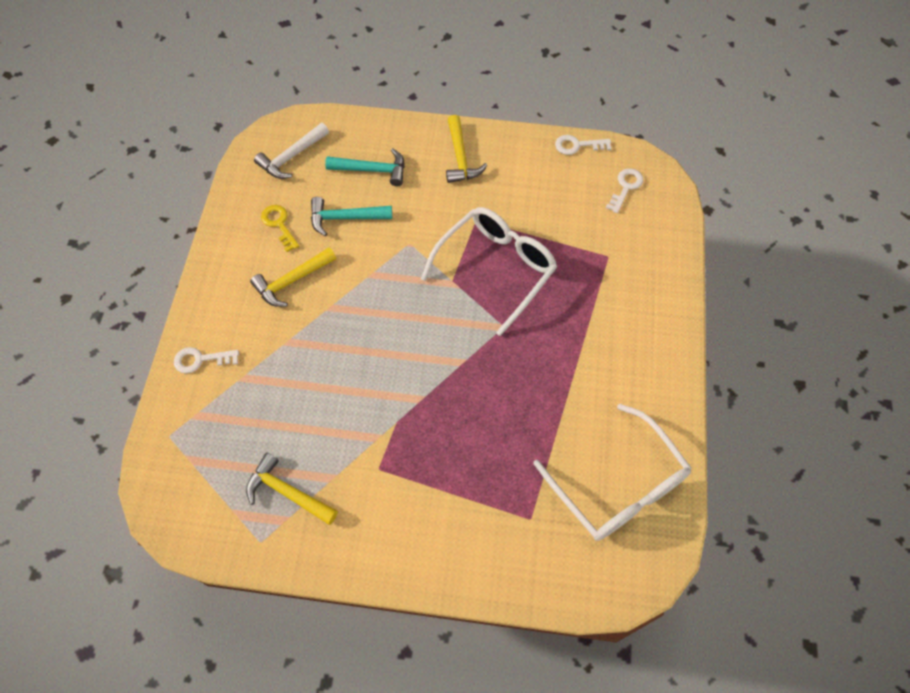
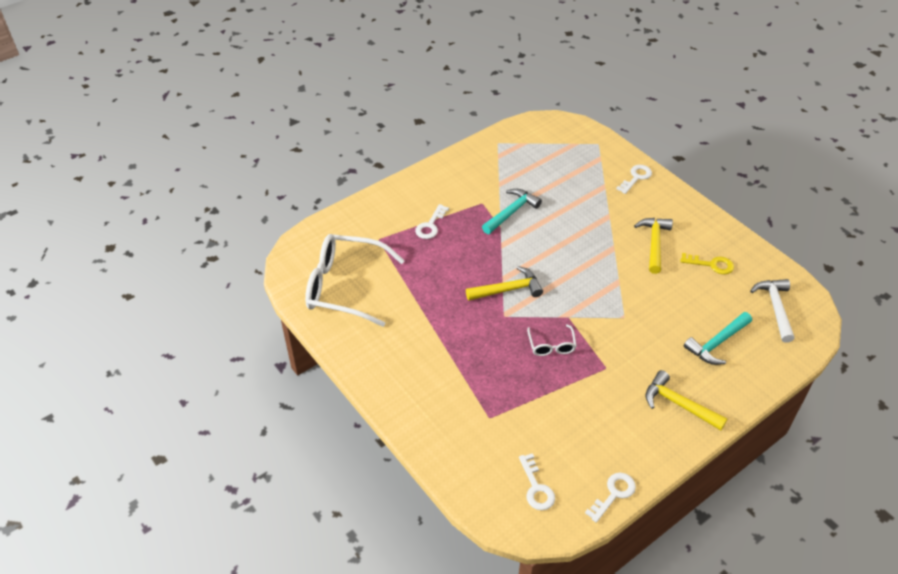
camera: 135 degrees right, 15 degrees down
yellow hammer [246,453,338,525] -> yellow hammer moved to [466,266,543,301]
turquoise hammer [311,197,392,236] -> turquoise hammer moved to [482,189,542,234]
white glasses [421,207,557,336] -> white glasses [527,324,577,356], size x0.45
none -> white key [415,204,449,239]

